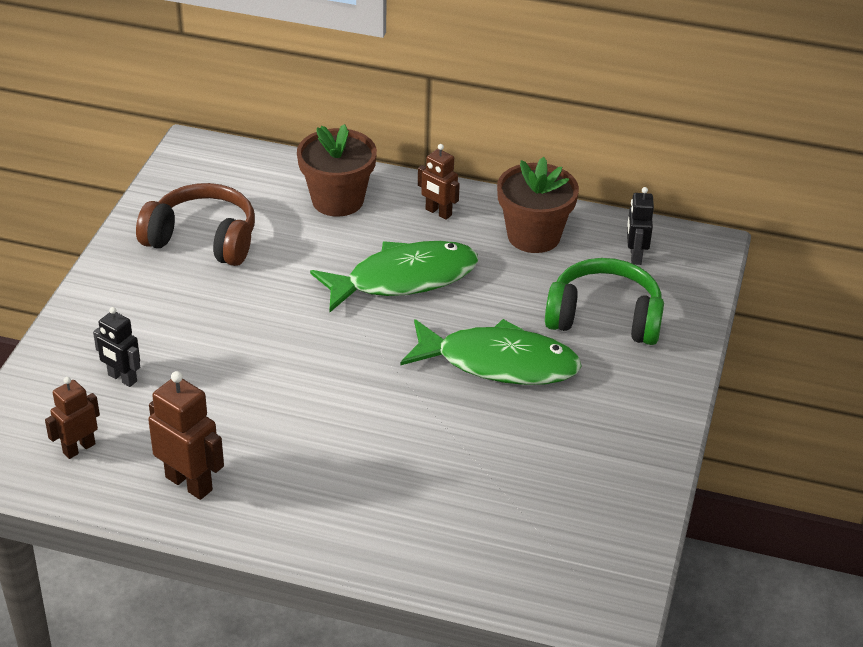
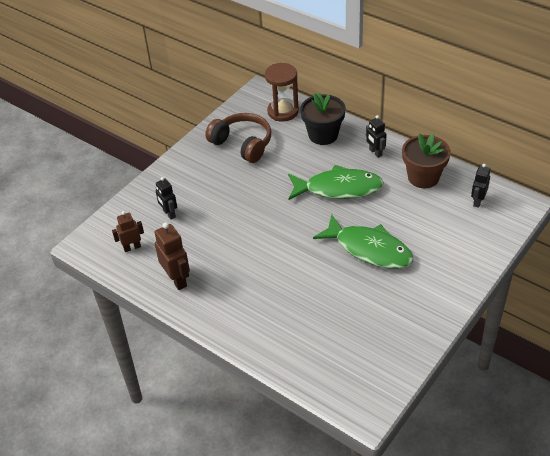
camera: 25 degrees right, 5 degrees up
brown flower pot [297,124,377,216] -> black flower pot [300,93,346,145]
brown robot [418,144,460,220] -> black robot [366,115,387,158]
green headphones [545,258,664,345] -> none
none -> brown hourglass [265,63,299,122]

